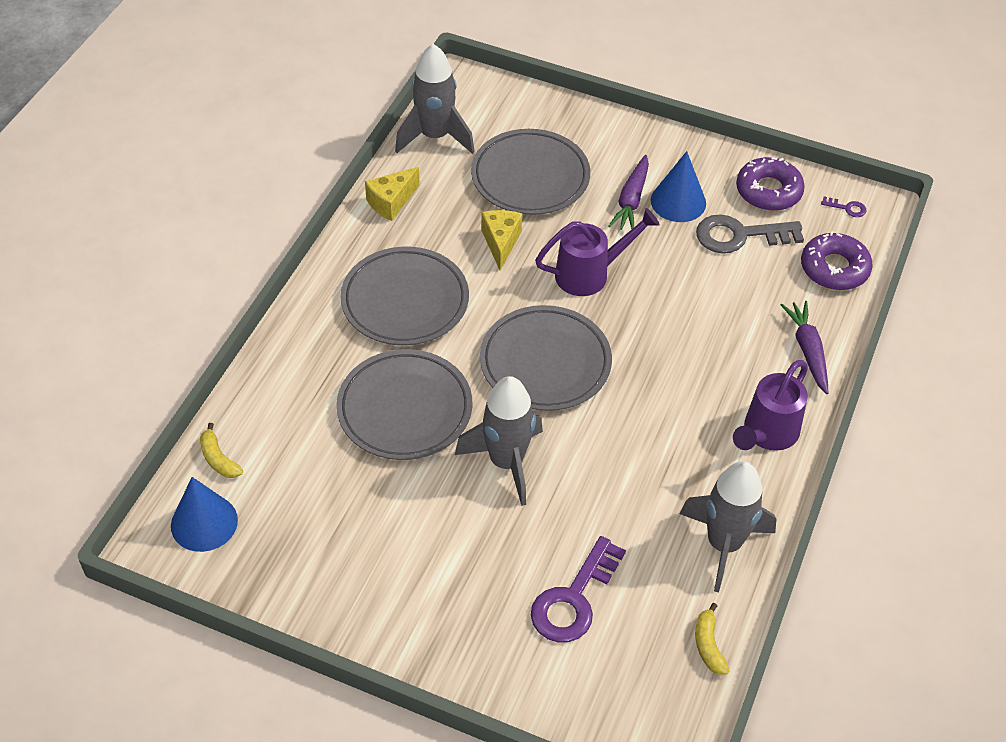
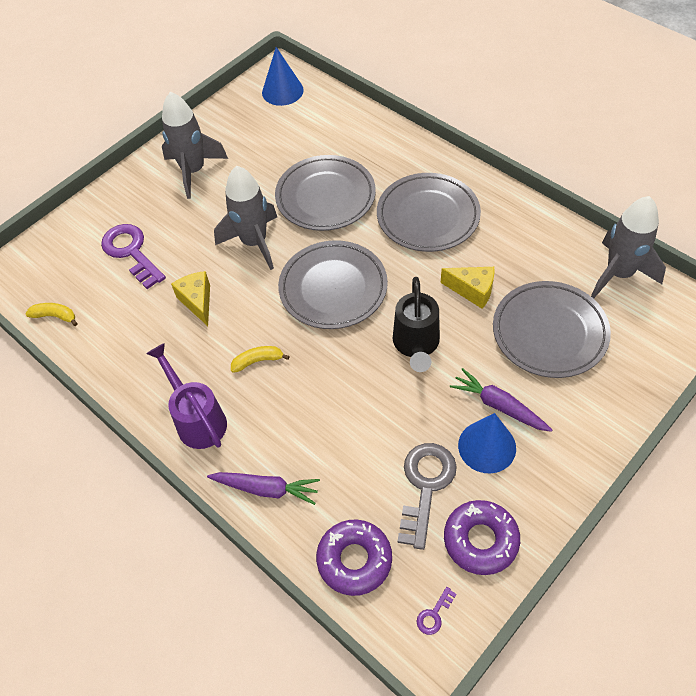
camera: 115 degrees right, 5 degrees up
yellow banana [200,423,243,478] -> yellow banana moved to [231,346,290,373]
yellow cheese [365,167,420,221] -> yellow cheese moved to [171,271,210,326]
purple watering can [535,208,660,296] -> black watering can [393,277,440,372]
grey rocket [680,461,777,592] -> grey rocket moved to [162,92,228,199]

